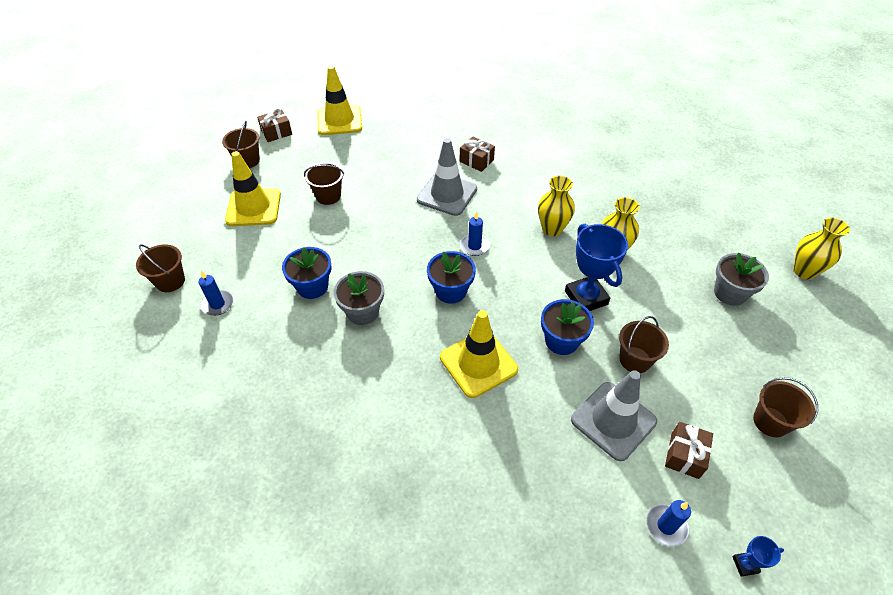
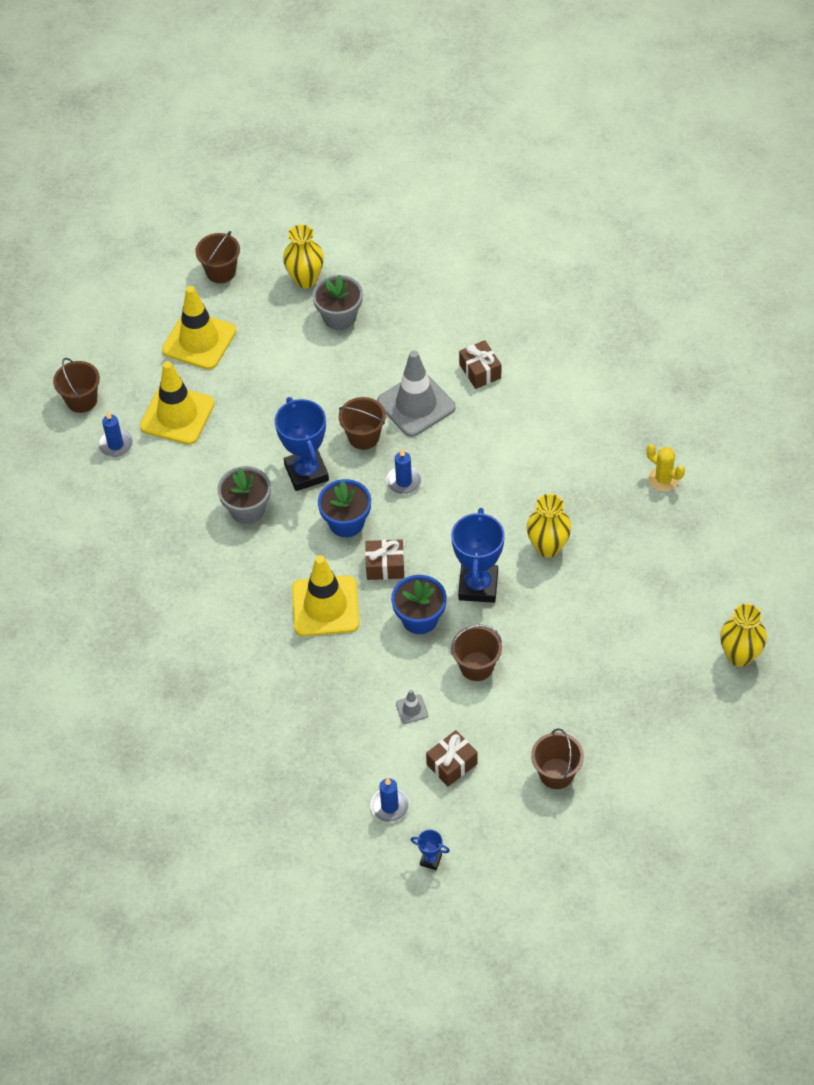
camera: 30 degrees right, 5 degrees up
brown gift [257,108,292,142] -> brown gift moved to [365,539,404,580]
blue flower pot [282,247,332,299] -> none
brown bucket [304,162,344,205] -> brown bucket moved to [339,397,386,450]
yellow traffic cone [317,65,362,135] -> yellow traffic cone moved to [140,361,215,445]
yellow vase [538,175,575,236] -> yellow vase moved to [283,224,324,288]
grey traffic cone [571,370,657,461] -> grey traffic cone [396,690,428,724], size x0.41
grey flower pot [714,253,769,306] -> grey flower pot moved to [313,275,363,330]
none -> blue trophy [275,397,329,491]
none -> yellow cactus [647,444,685,492]

